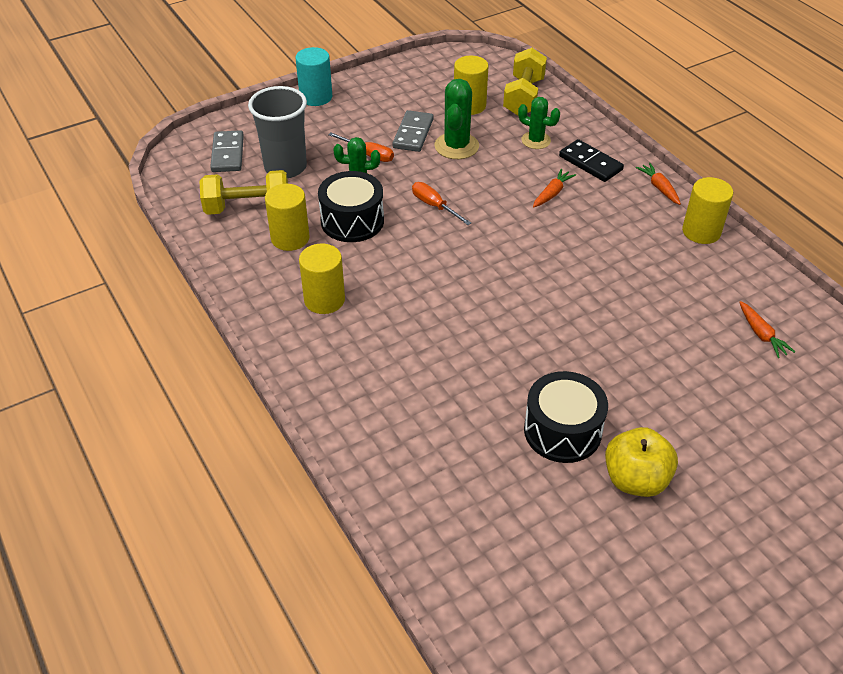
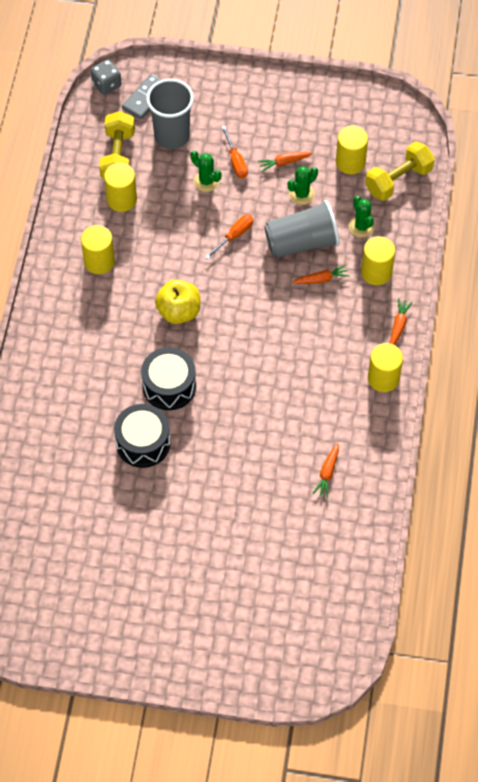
camera: 40 degrees right, 15 degrees up
yellow dumbbell [200,170,288,215] -> yellow dumbbell turned 60 degrees clockwise [99,111,135,179]
turquoise cylinder [295,47,332,106] -> none
black drum [318,171,384,242] -> black drum moved to [141,347,196,410]
grey domino [392,110,434,152] -> orange carrot [258,152,313,172]
orange screwdriver [412,182,471,225] -> orange screwdriver turned 45 degrees clockwise [205,215,253,259]
green cactus [435,79,479,159] -> green cactus [288,166,318,205], size x0.66
black domino [559,139,624,182] -> yellow cylinder [361,236,395,285]
yellow apple [605,427,678,497] -> yellow apple moved to [155,280,200,324]
none -> grey dice [91,59,122,95]
none -> grey cup [264,200,340,258]

